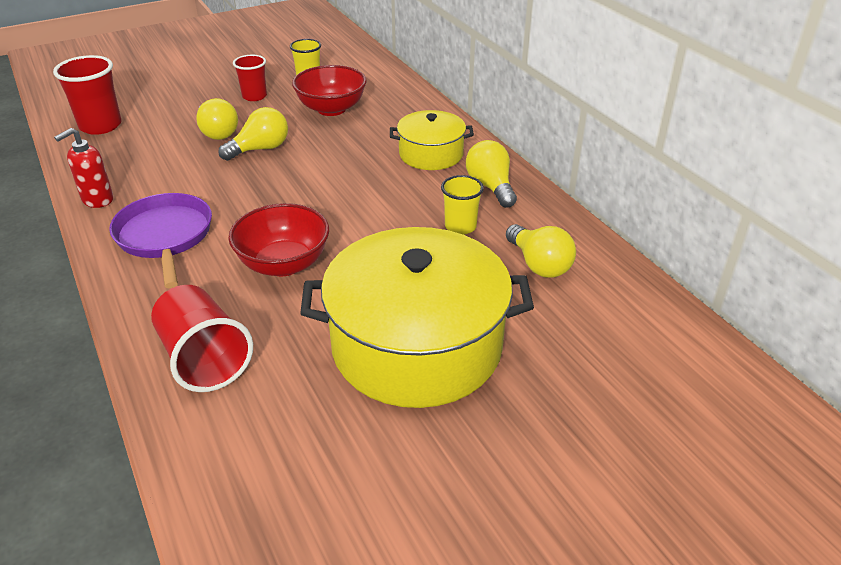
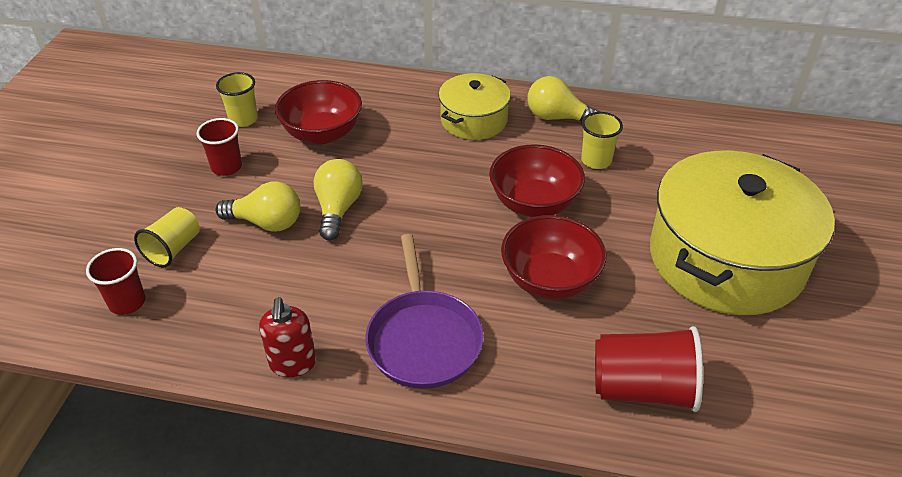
camera: 50 degrees left, 5 degrees up
red cup [53,55,122,135] -> red cup [86,248,146,315], size x0.63
purple pan [109,193,212,288] -> purple pan turned 120 degrees counterclockwise [365,234,484,389]
yellow light bulb [506,224,576,278] -> none
none -> yellow cup [134,207,200,267]
none -> red bowl [489,144,585,217]

